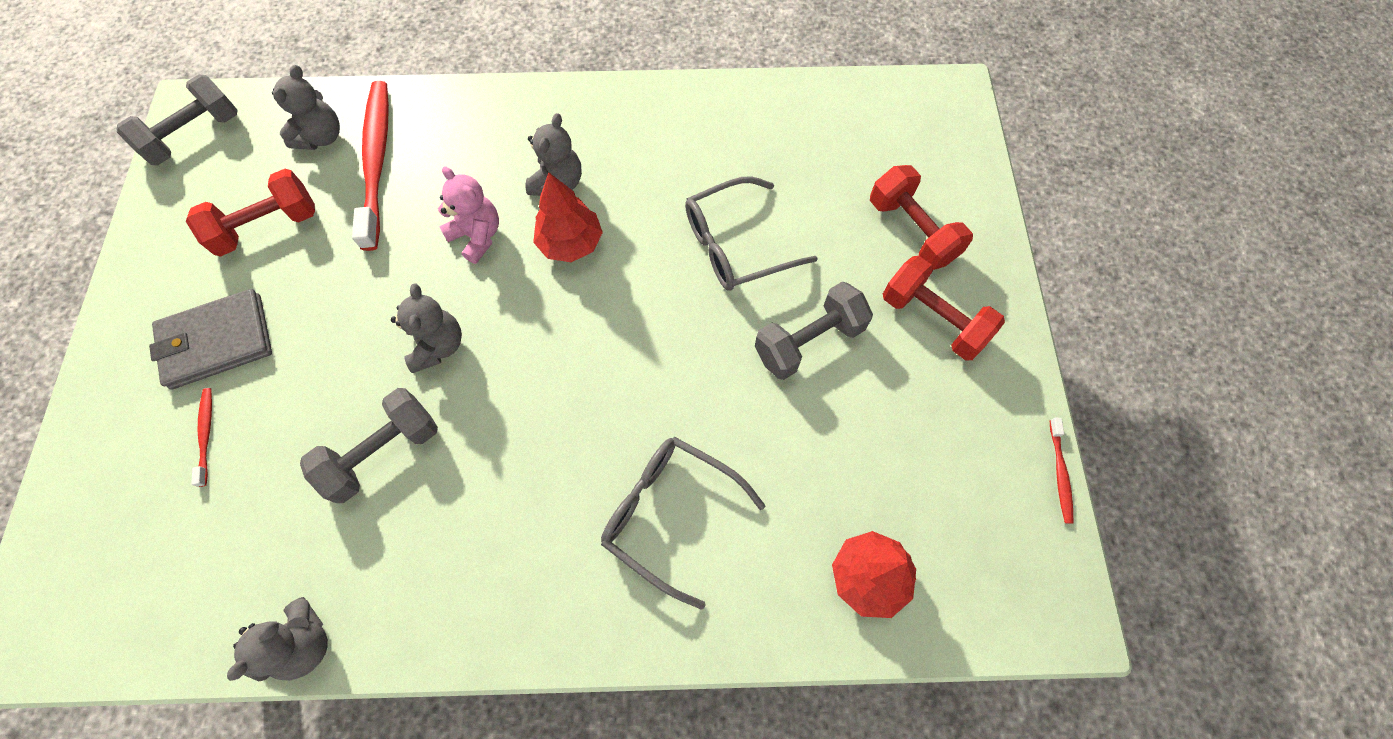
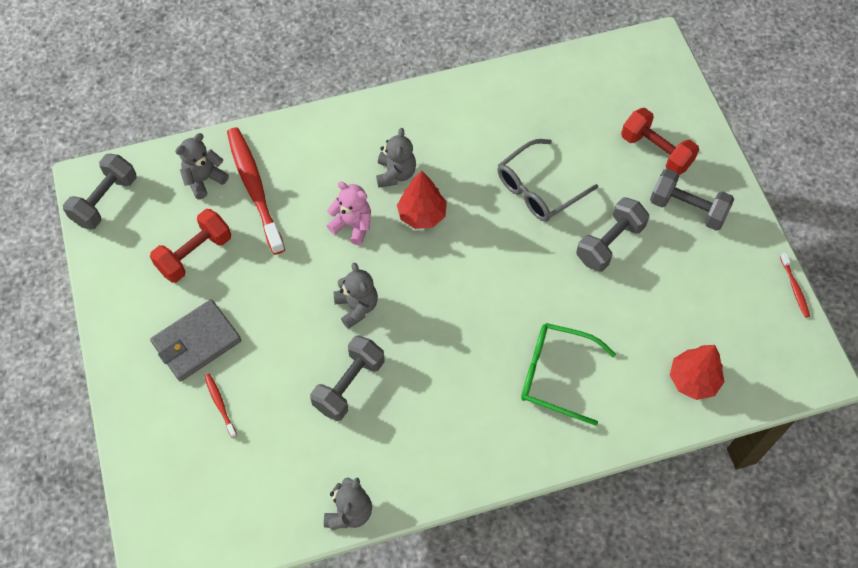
camera: 15 degrees left, 5 degrees down
grey teddy bear [272,65,340,150] -> grey teddy bear turned 135 degrees counterclockwise [175,133,229,199]
grey glasses [601,436,766,610] -> green glasses [521,323,616,426]
red dumbbell [883,256,1005,361] -> grey dumbbell [650,169,734,231]

